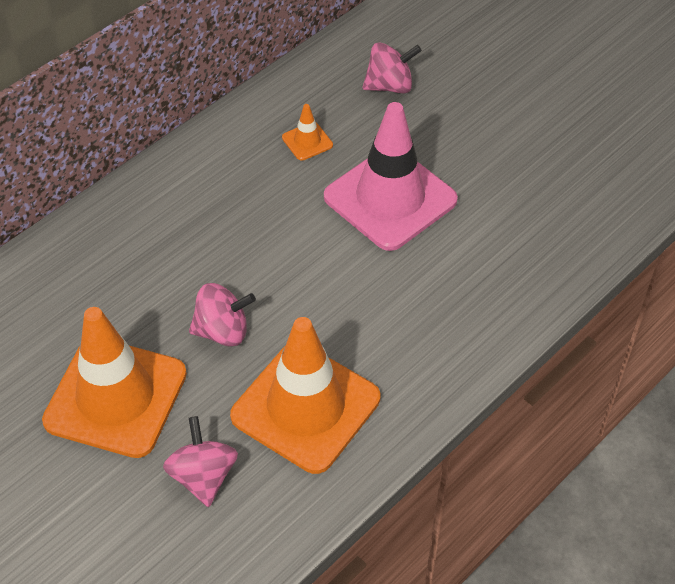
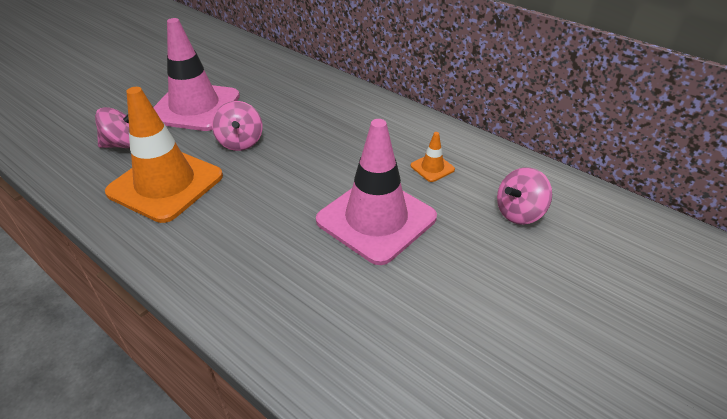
camera: 85 degrees right, 10 degrees down
orange traffic cone [42,307,187,458] -> pink traffic cone [153,18,240,131]
pink spinning top [362,42,422,94] -> pink spinning top turned 75 degrees clockwise [497,167,552,225]

